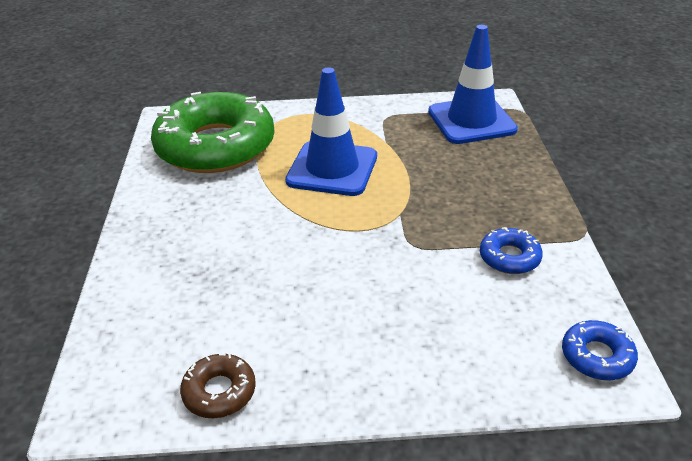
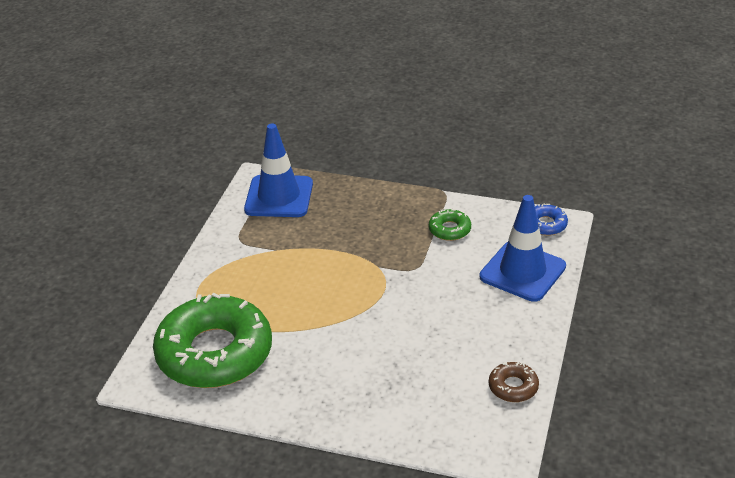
camera: 70 degrees left, 0 degrees up
blue traffic cone [285,67,377,196] -> blue traffic cone moved to [480,195,566,302]
blue donut [480,227,543,274] -> green donut [429,208,471,241]

